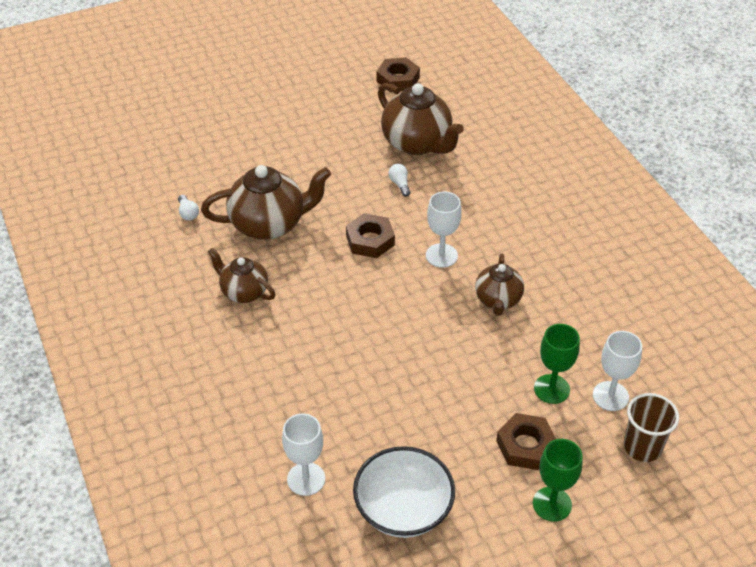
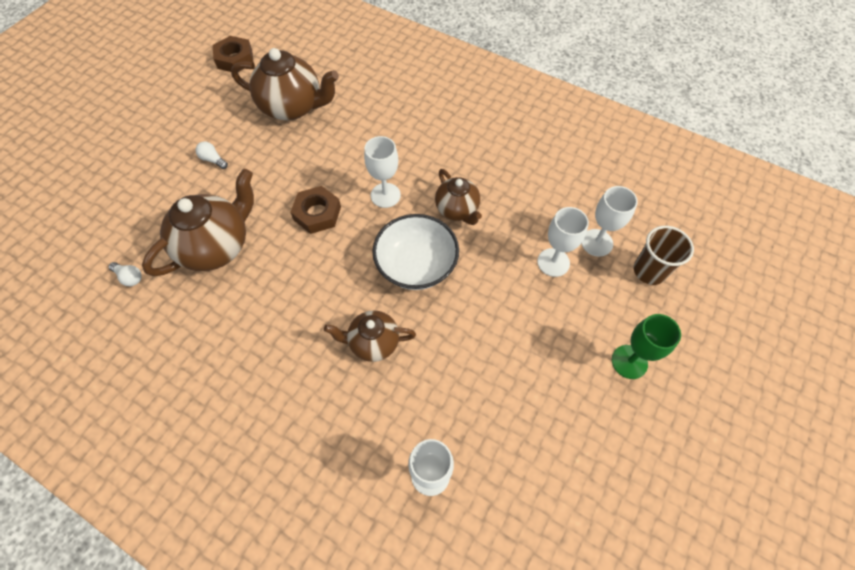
camera: 35 degrees left, 15 degrees up
brown teapot [208,248,276,303] -> brown teapot moved to [324,310,416,362]
white bowl [353,446,455,538] -> white bowl moved to [372,214,459,290]
white light bulb [388,164,411,197] -> white light bulb moved to [195,142,228,169]
brown nut [496,413,556,470] -> none
green goblet [534,324,580,404] -> white goblet [537,207,589,277]

